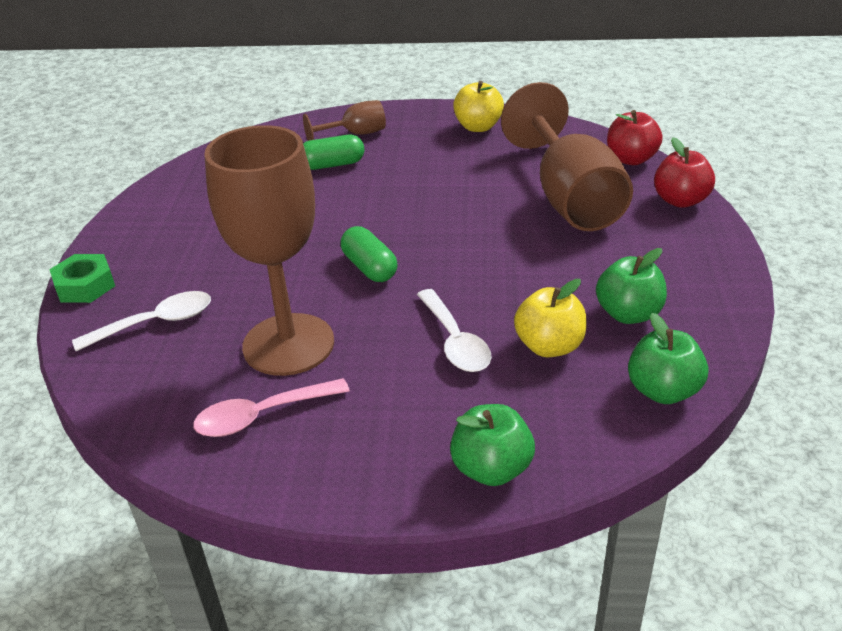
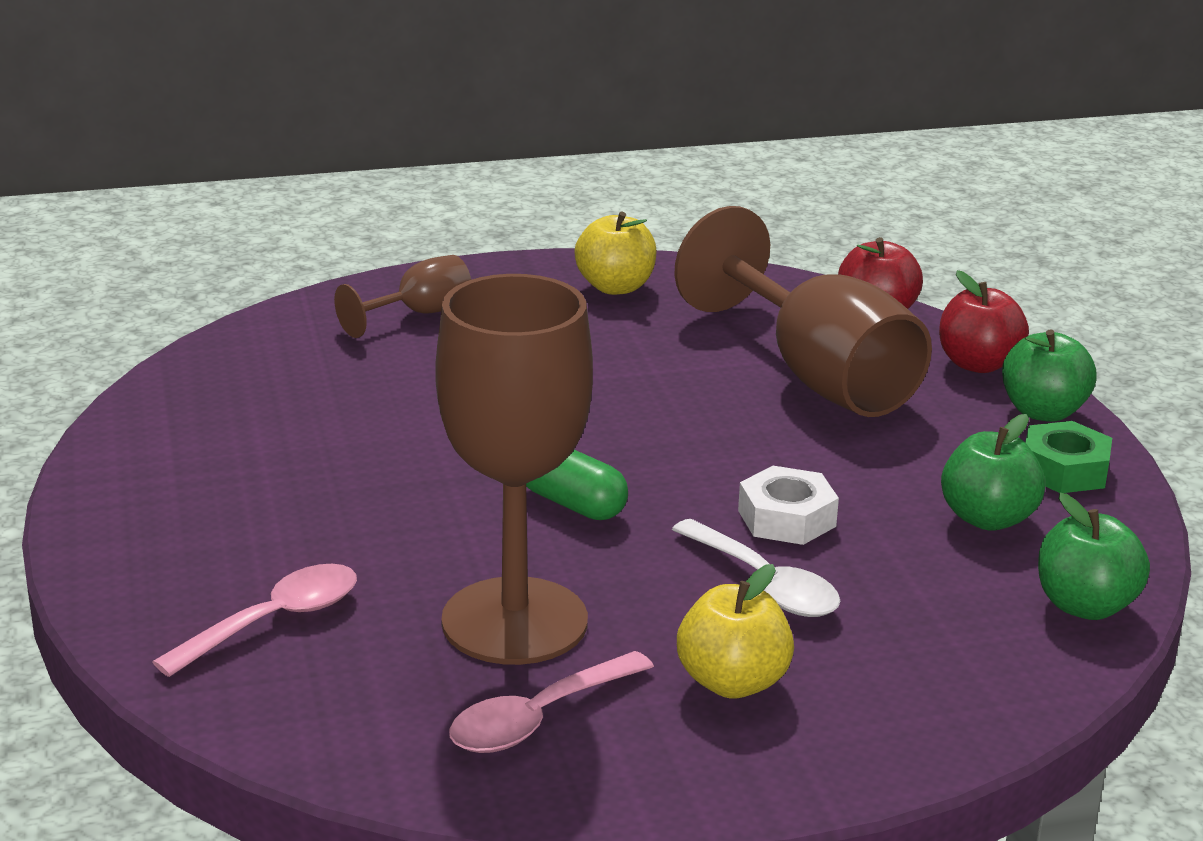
camera: 20 degrees left, 10 degrees down
green nut [49,254,115,303] -> green nut moved to [1025,421,1112,493]
white spoon [72,291,211,352] -> pink spoon [153,564,357,677]
green capsule [303,135,365,170] -> none
green apple [450,404,535,486] -> green apple moved to [1002,329,1097,422]
yellow apple [514,279,586,357] -> yellow apple moved to [677,564,794,698]
none -> white nut [738,466,839,545]

